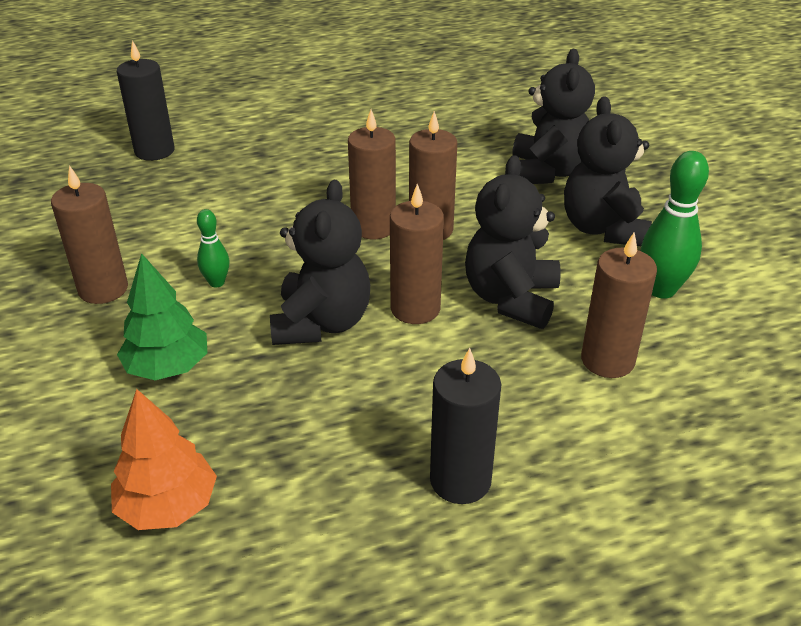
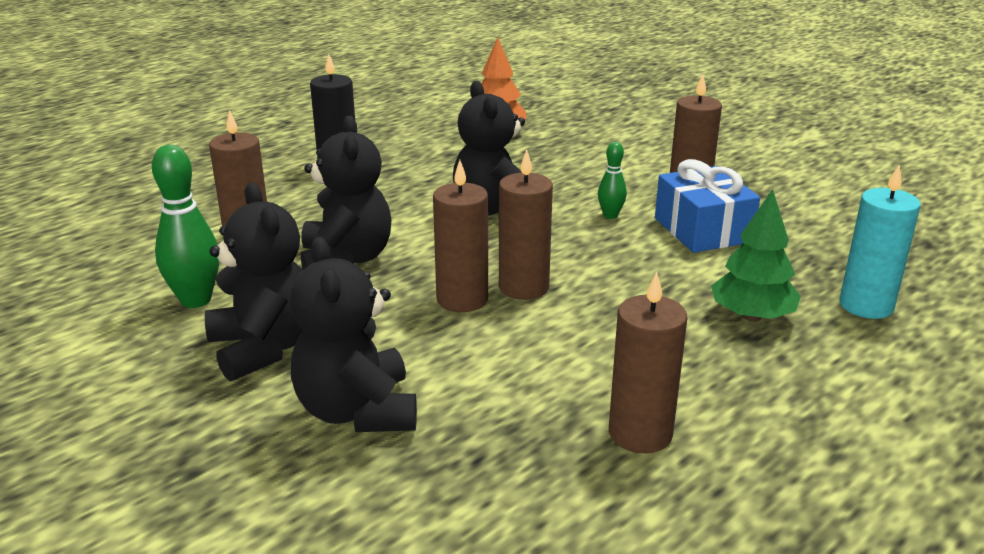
camera: 155 degrees right, 10 degrees down
black candle [117,40,174,161] -> turquoise candle [839,165,921,319]
green tree [117,253,207,380] -> green tree moved to [711,189,801,322]
brown candle [390,184,444,324] -> brown candle moved to [609,272,687,453]
none -> blue gift [655,159,760,253]

